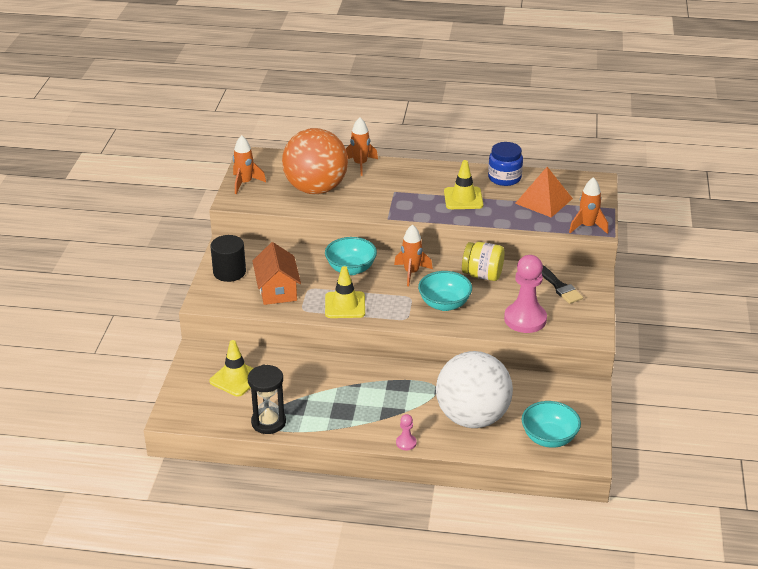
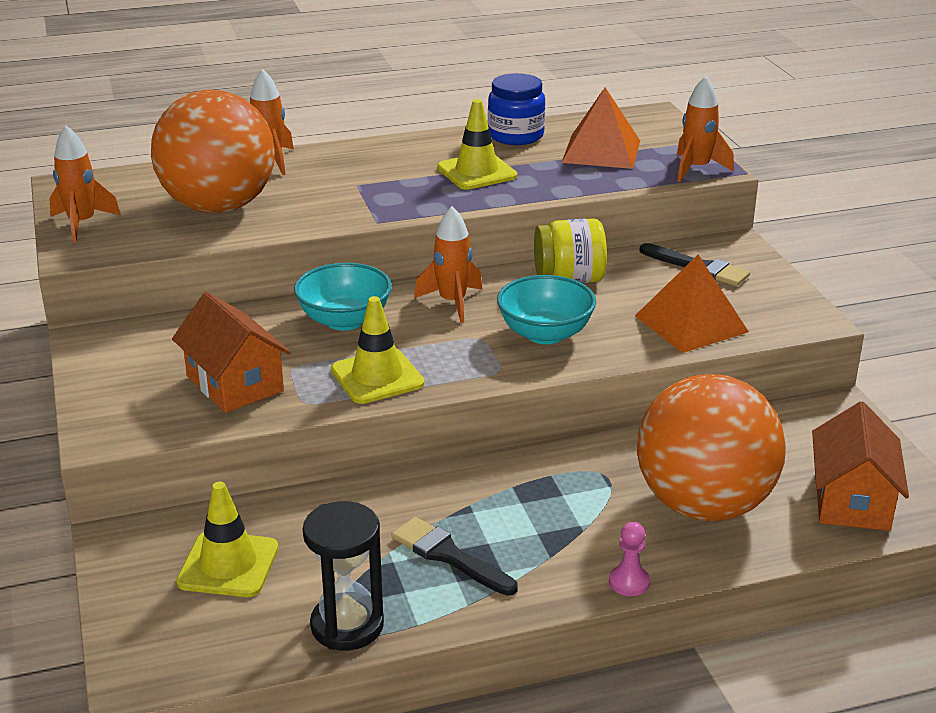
camera: 25 degrees left, 5 degrees down
black cylinder [211,235,246,282] -> none
white ball [436,351,513,428] -> orange ball [637,374,786,521]
pink pawn [504,255,547,333] -> orange pyramid [635,255,749,353]
turquoise bowl [522,401,581,448] -> orange house [812,401,909,531]
none -> black brush [391,517,518,596]

